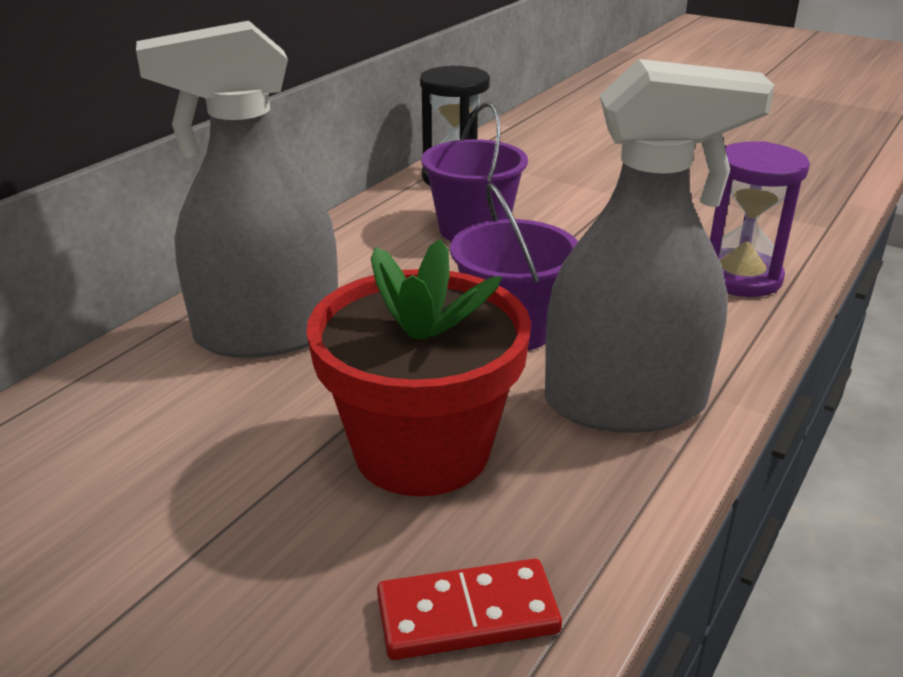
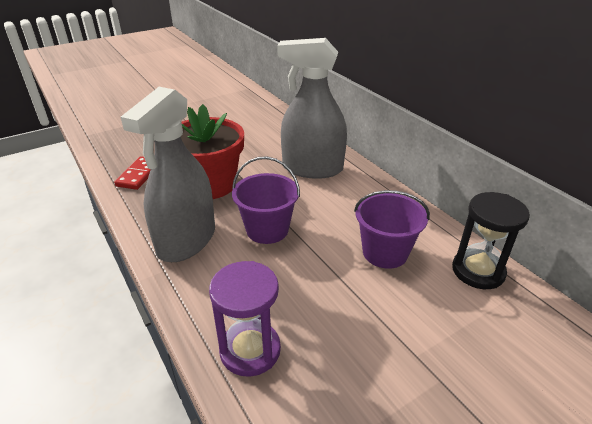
camera: 115 degrees right, 5 degrees up
grey spray bottle [136,21,338,358] -> grey spray bottle turned 90 degrees counterclockwise [277,38,347,179]

